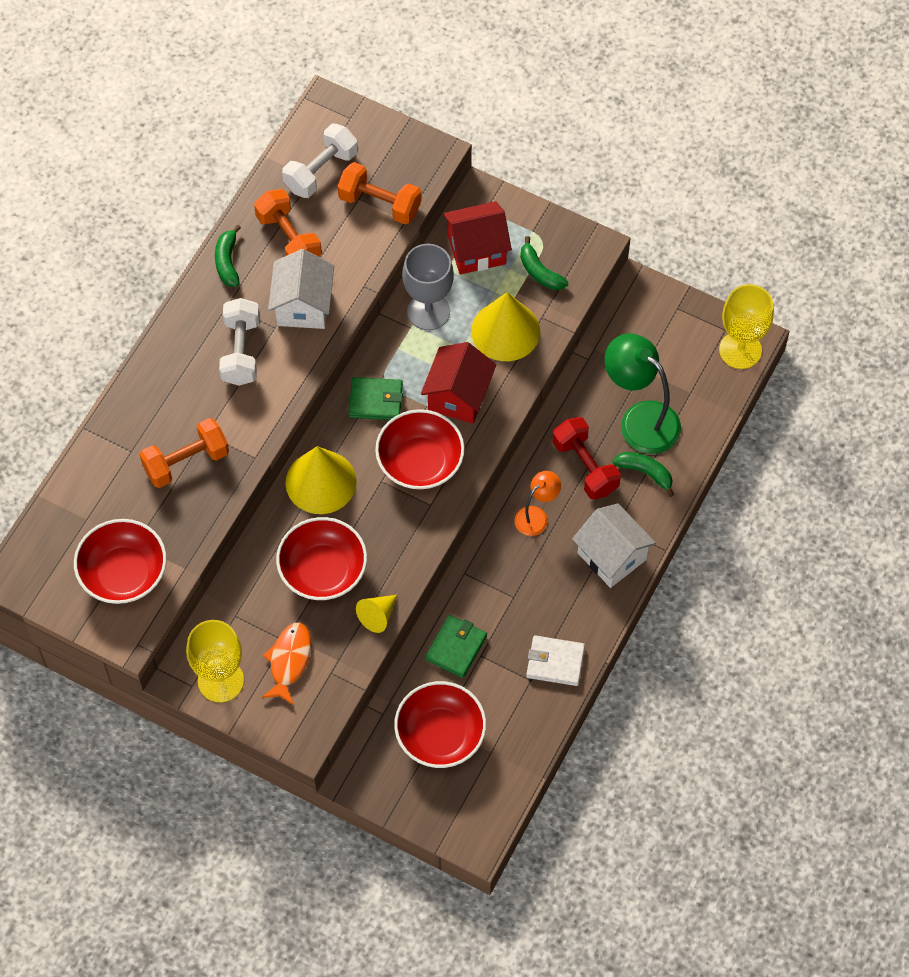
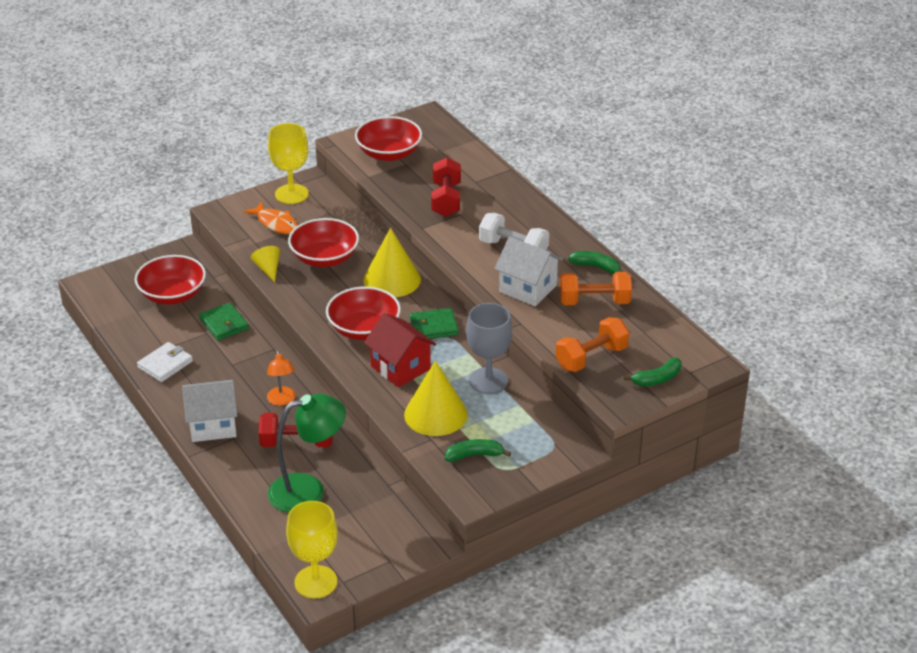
camera: 120 degrees right, 25 degrees down
orange dumbbell [140,418,229,488] -> red dumbbell [431,158,461,217]
white dumbbell [282,124,358,198] -> none
green wallet [349,377,403,420] -> green wallet turned 45 degrees clockwise [410,308,458,339]
red house [443,201,512,275] -> none
green banana [612,452,674,497] -> green banana moved to [624,357,681,386]

